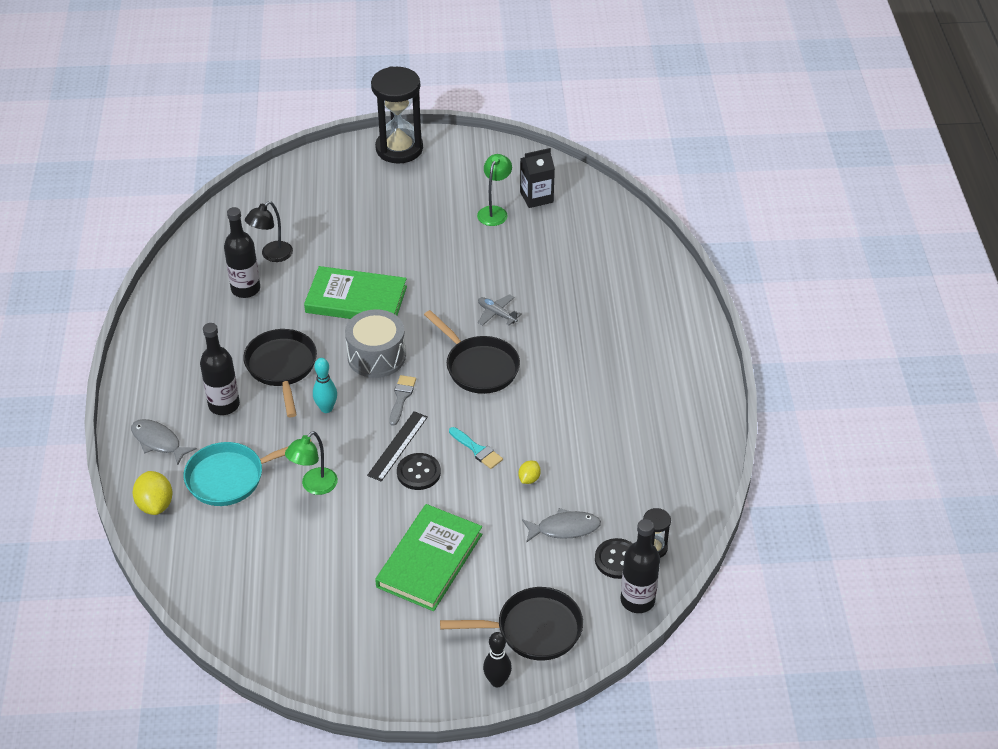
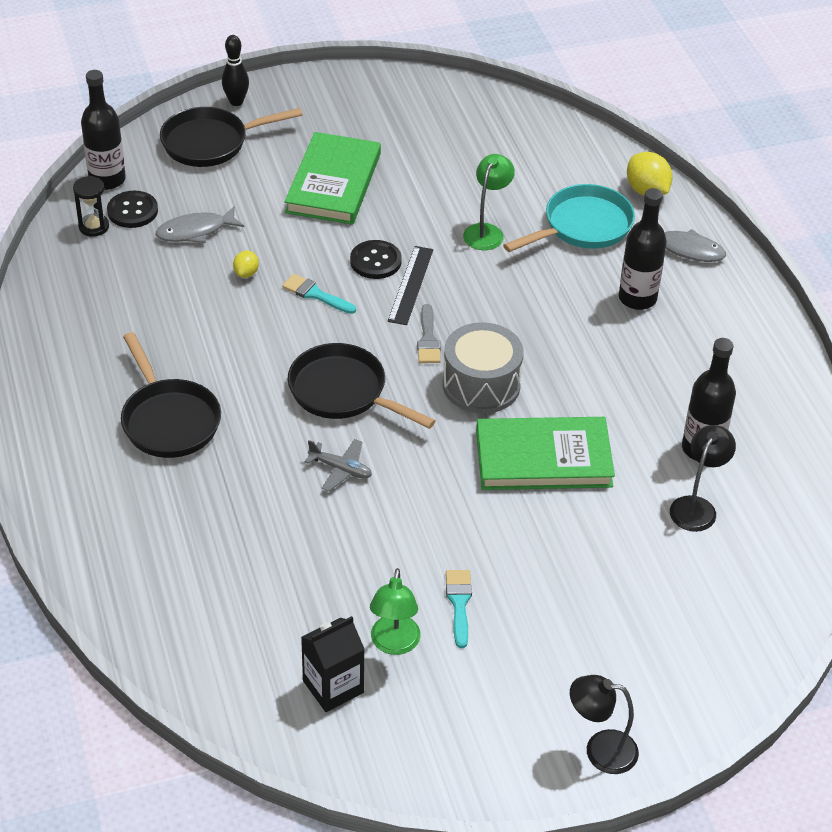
camera: 165 degrees right, 0 degrees up
black pan [243,329,317,418] -> black pan moved to [121,332,221,458]
turquoise bowling pin [313,358,337,413] -> none
black hourglass [371,66,423,164] -> black lamp [570,675,639,774]
none -> turquoise brush [446,570,472,648]

